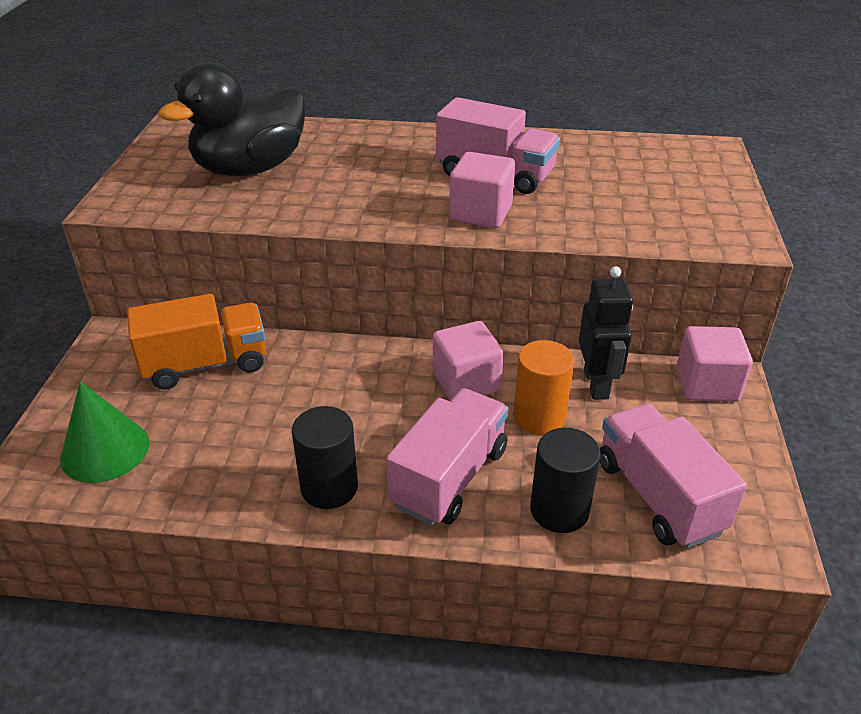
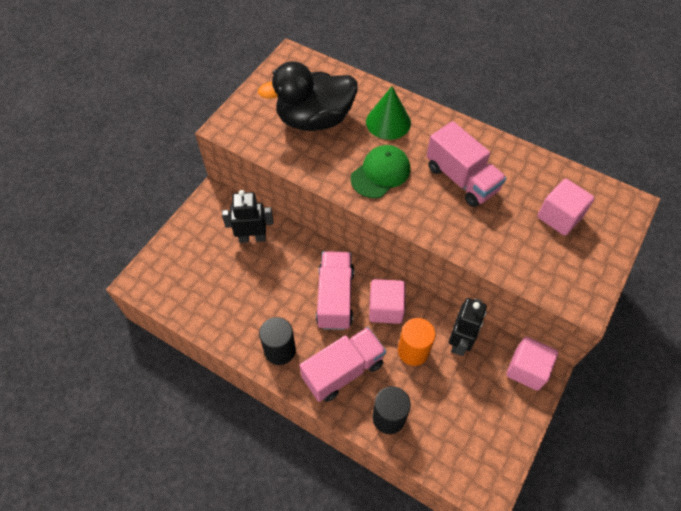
camera: 25 degrees right, 20 degrees up
green cone [60,382,149,483] -> green cone moved to [366,87,411,140]
orange truck [127,294,266,389] -> black robot [222,190,273,243]
pink cube [449,152,515,228] -> pink cube moved to [537,179,594,236]
pink truck [600,404,747,549] -> pink truck moved to [316,251,354,330]
none -> green cap [350,145,410,198]

